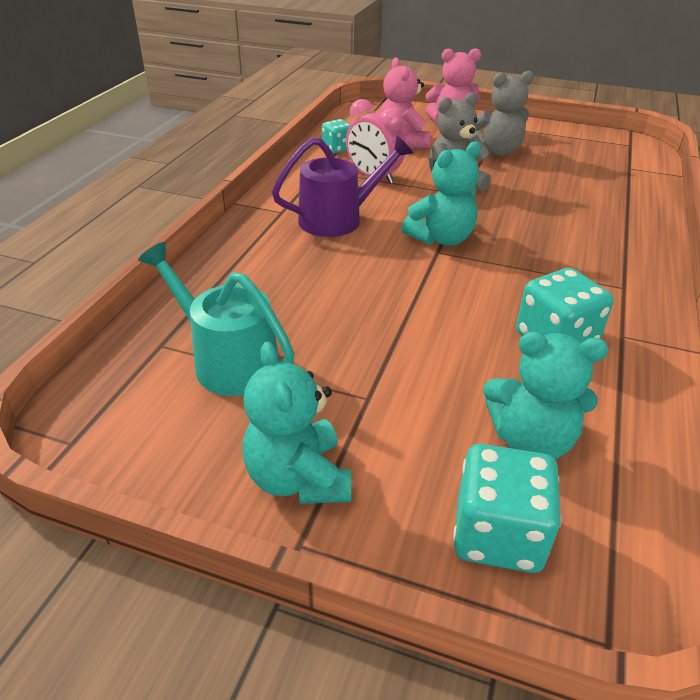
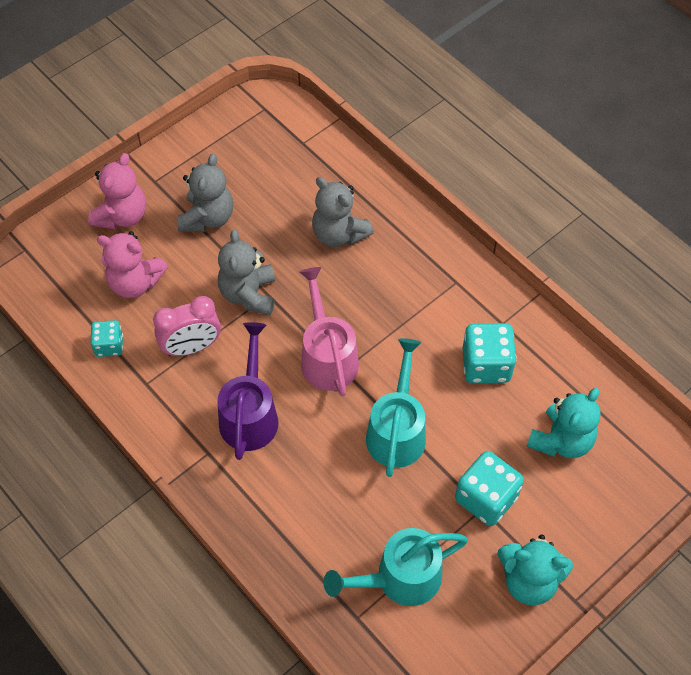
camera: 60 degrees left, 20 degrees up
turquoise teddy bear [401,142,481,246] -> pink watering can [299,267,359,396]
turquoise dice [453,444,562,573] -> turquoise dice moved to [455,451,524,526]
none -> grey teddy bear [312,177,374,247]
none -> turquoise watering can [366,338,426,477]

